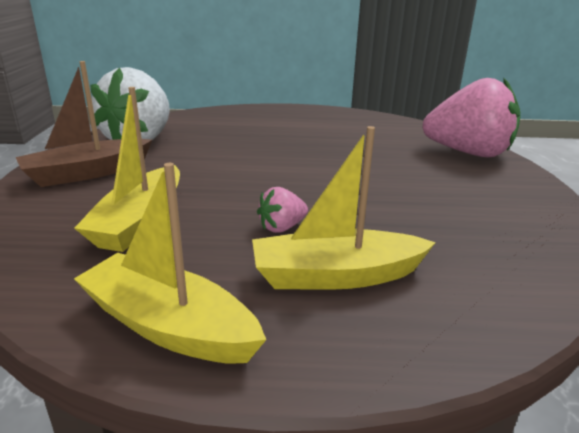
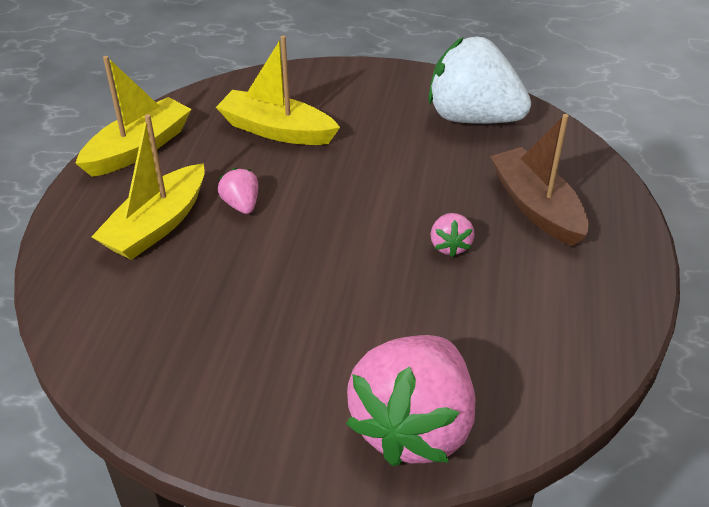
camera: 100 degrees right, 15 degrees up
brown boat [16,61,152,187] -> brown boat moved to [490,114,589,246]
yellow boat [252,126,436,290] -> yellow boat turned 150 degrees counterclockwise [91,114,205,260]
none -> pink strawberry [431,213,475,257]

